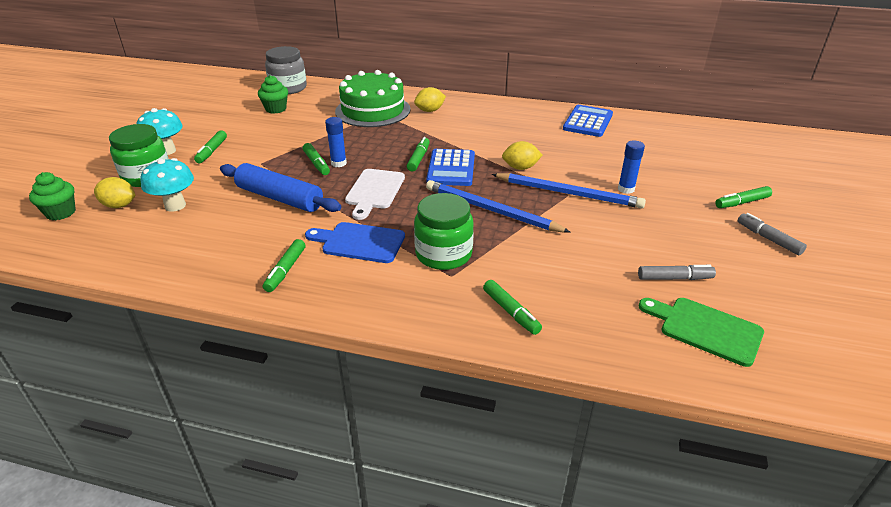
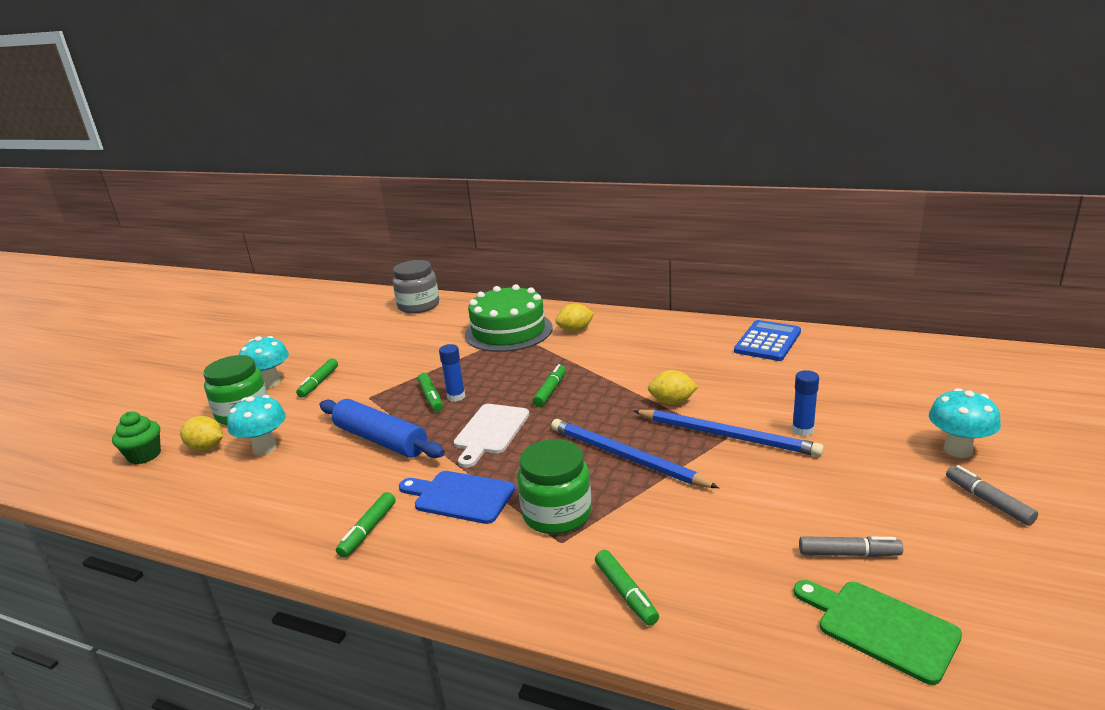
camera: 10 degrees right, 10 degrees down
green cupcake [258,75,288,114] -> none
blue calculator [426,149,475,186] -> none
green marker [715,186,772,208] -> turquoise mushroom [929,388,1001,458]

